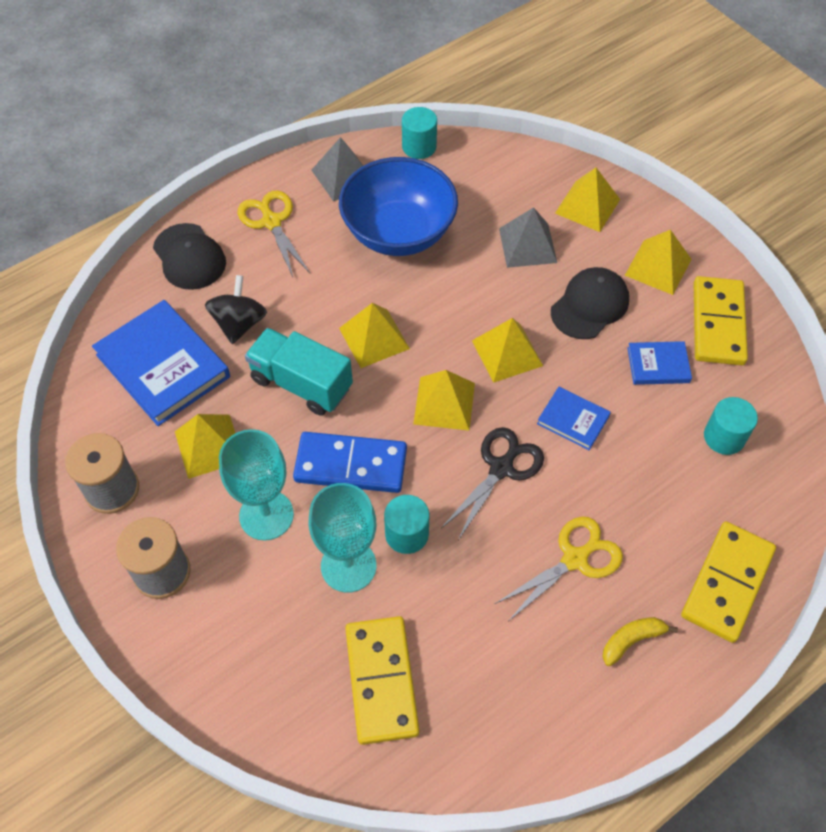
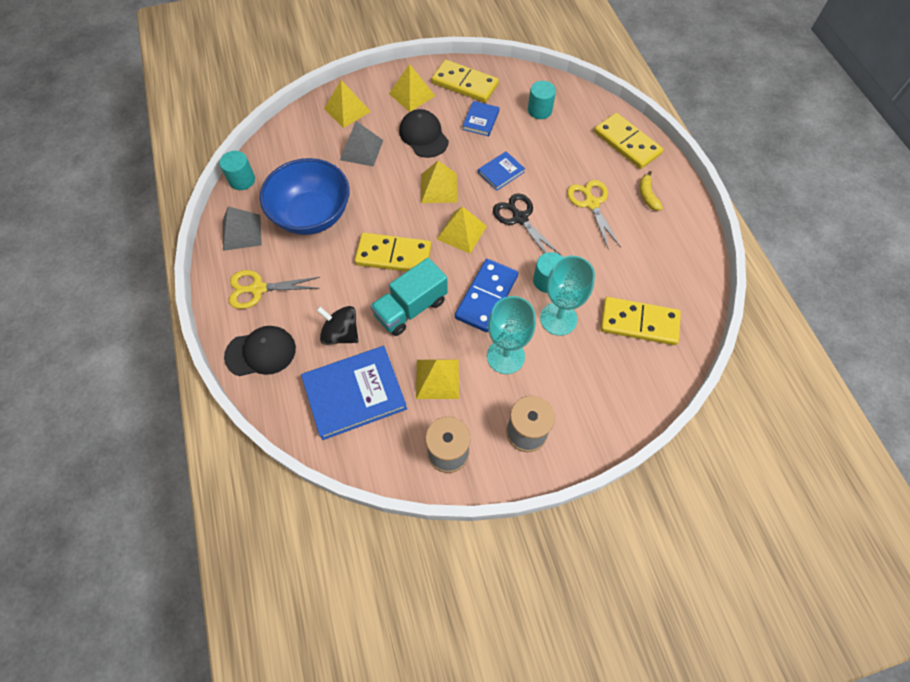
camera: 70 degrees left, 5 degrees up
yellow pyramid [339,303,410,368] -> yellow domino [355,232,432,272]

